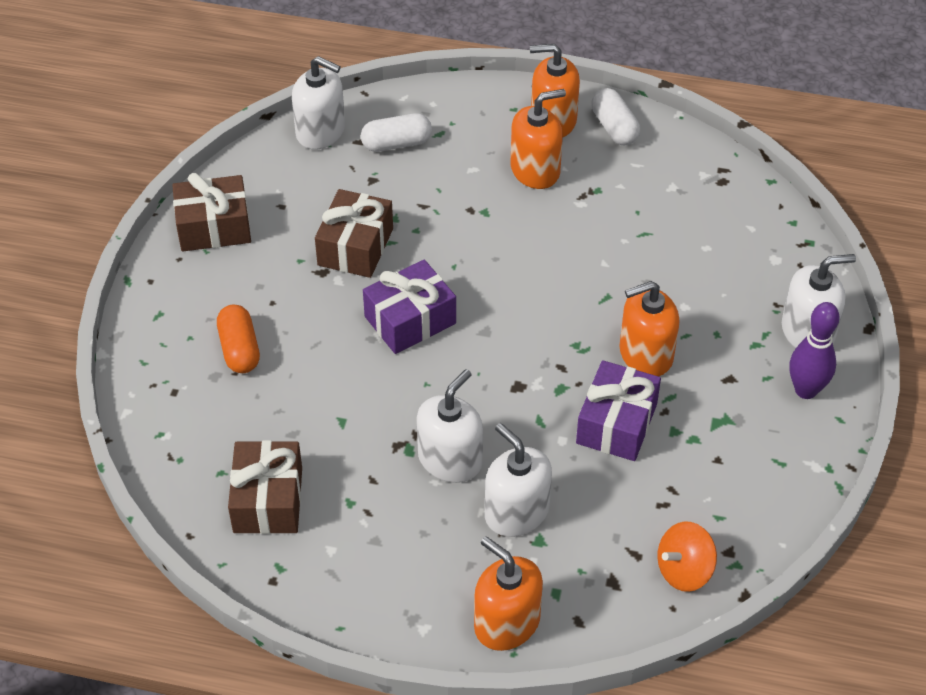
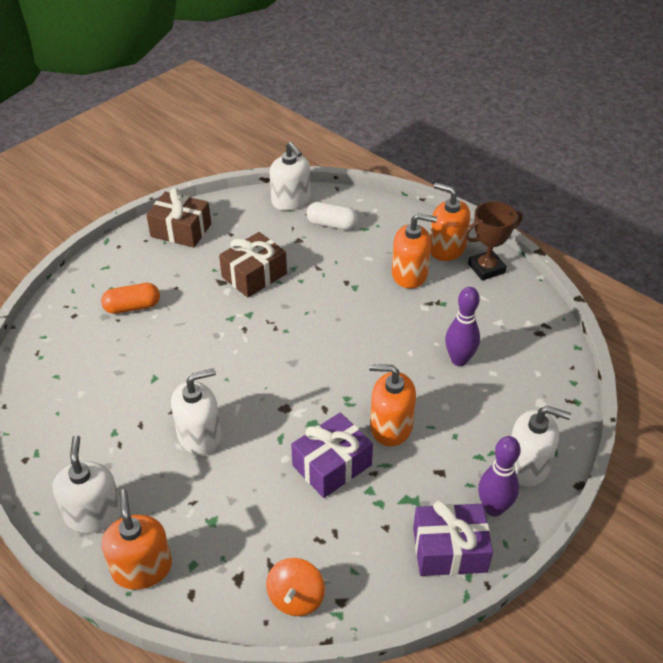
camera: 30 degrees right, 5 degrees down
orange capsule [217,304,260,373] -> orange capsule turned 60 degrees clockwise [101,283,160,314]
brown gift [228,440,302,534] -> none
purple gift [363,260,456,354] -> purple gift moved to [413,501,493,576]
white soap dispenser [485,423,552,537] -> white soap dispenser moved to [52,435,121,533]
white capsule [591,88,640,145] -> brown trophy [464,201,522,281]
orange spinning top [657,522,717,592] -> orange spinning top turned 75 degrees counterclockwise [266,558,325,616]
none -> purple bowling pin [445,287,480,366]

